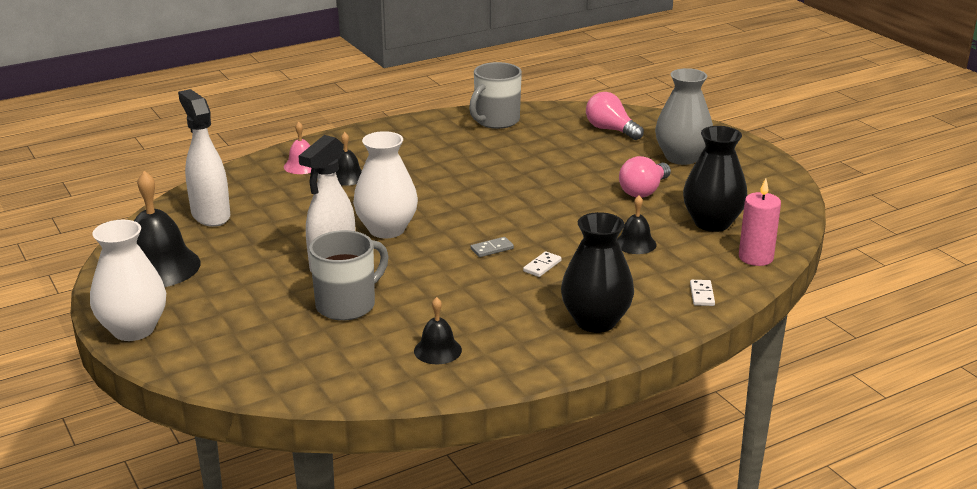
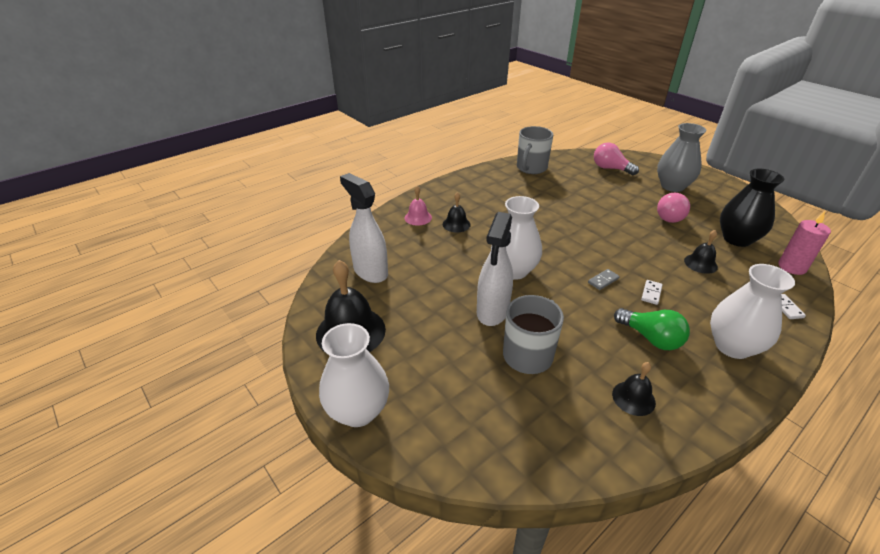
camera: 10 degrees left, 10 degrees up
black vase [561,212,634,333] -> white vase [710,264,795,359]
none -> green light bulb [614,308,690,350]

